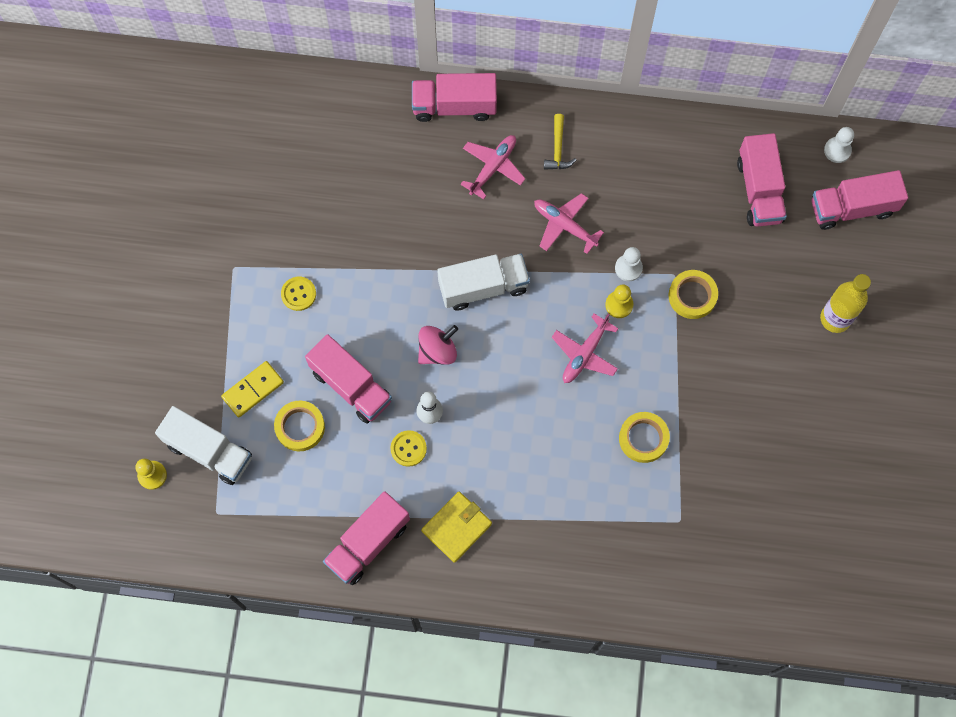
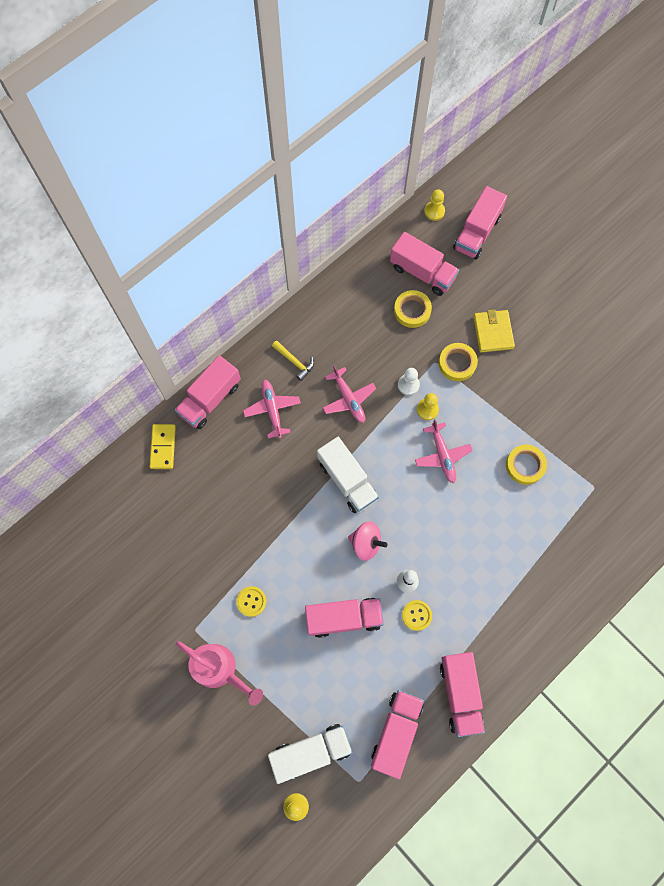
camera: 50 degrees left, 0 degrees up
yellow domino [221,361,284,417] -> yellow domino moved to [150,424,176,469]
yellow tape [274,401,325,452] -> yellow tape moved to [394,290,432,328]
pink spinning top [418,325,458,365] -> pink spinning top turned 105 degrees clockwise [348,522,388,561]
yellow wallet [421,491,492,563] -> yellow wallet moved to [473,309,515,352]
white truck [437,254,530,310] -> white truck turned 120 degrees clockwise [317,437,379,513]
pink plane [534,193,604,254] -> pink plane turned 105 degrees counterclockwise [323,365,376,423]
yellow bottle [820,274,871,333] -> none
white pawn [824,127,854,163] -> yellow pawn [424,189,445,221]
none -> pink watering can [176,641,263,706]
none -> pink truck [371,690,424,779]

